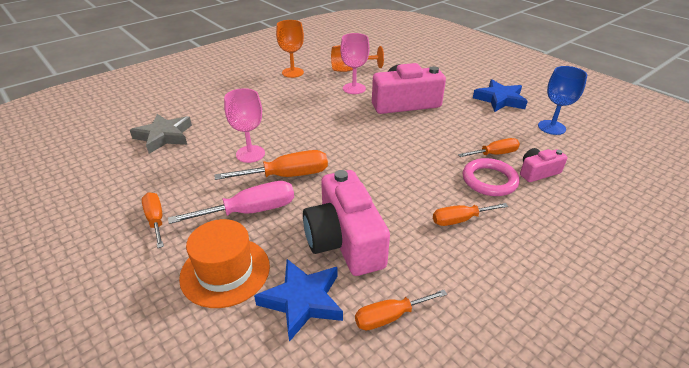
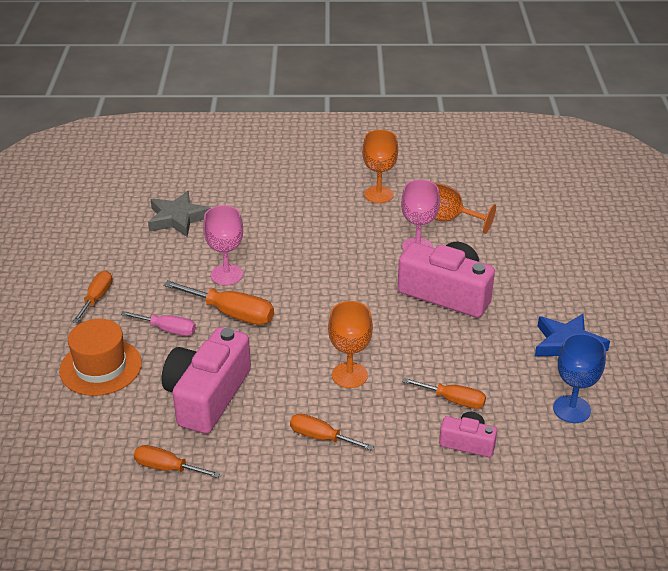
camera: 40 degrees right, 0 degrees up
pink screwdriver [168,181,294,224] -> pink screwdriver [121,311,196,336], size x0.64
blue star [254,259,343,342] -> none
pink ring [463,158,520,196] -> none
none -> orange goblet [328,301,373,388]

